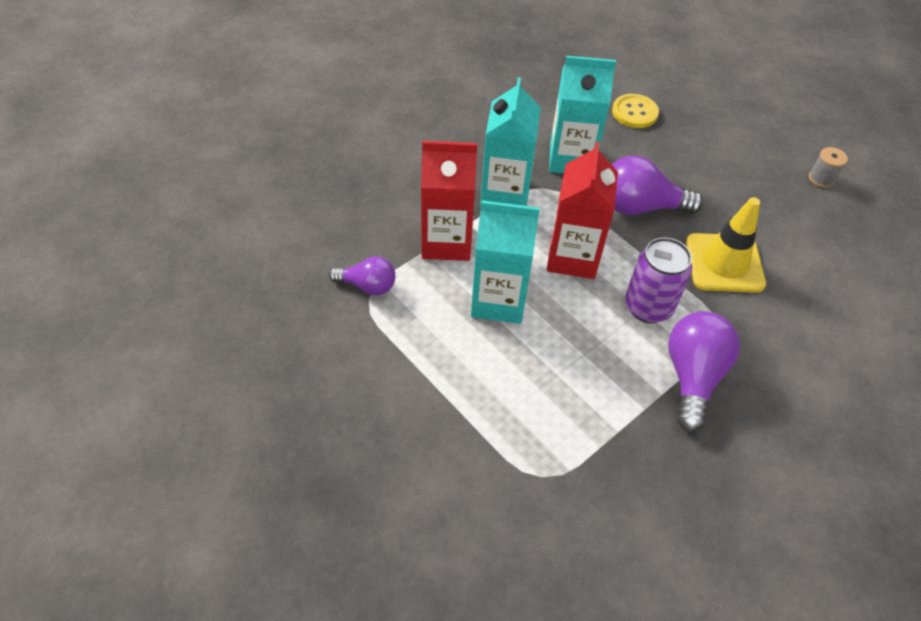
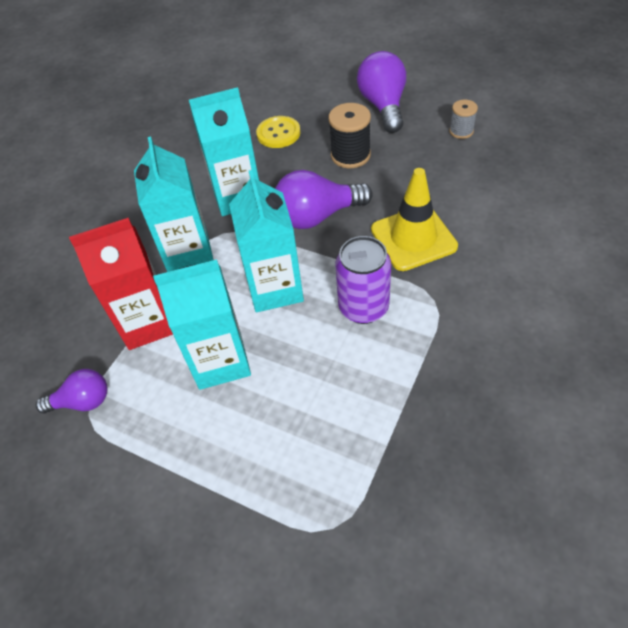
camera: 15 degrees left, 0 degrees up
red carton [547,141,618,279] -> turquoise carton [229,170,304,312]
purple light bulb [668,312,740,433] -> purple light bulb moved to [357,51,406,133]
none -> black spool [328,103,371,168]

